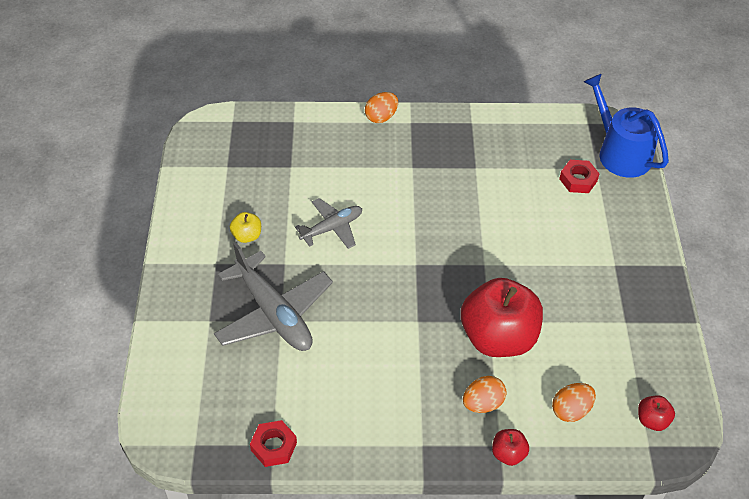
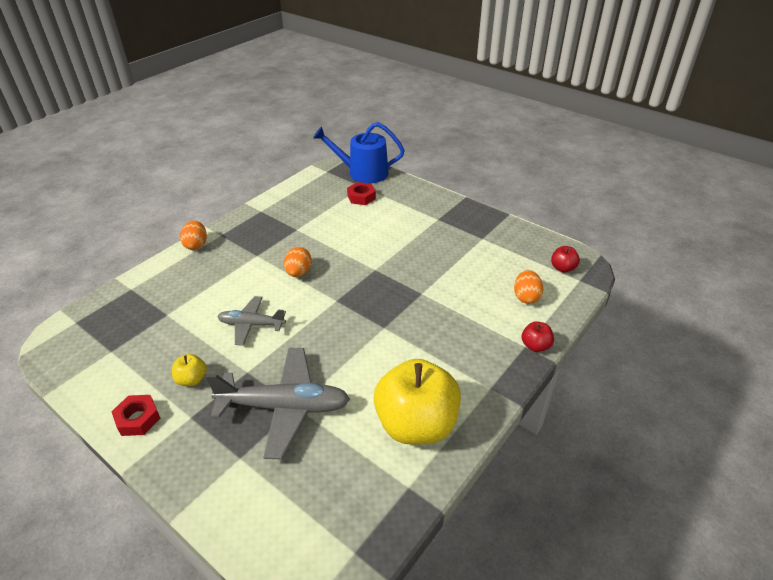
camera: 50 degrees left, 10 degrees down
red nut [250,420,297,467] -> red nut moved to [111,395,160,436]
grey plane [295,198,362,249] -> grey plane turned 90 degrees counterclockwise [217,296,286,346]
red apple [461,278,543,357] -> none
orange egg [463,376,507,413] -> orange egg moved to [284,247,312,277]
none -> yellow apple [374,359,461,445]

